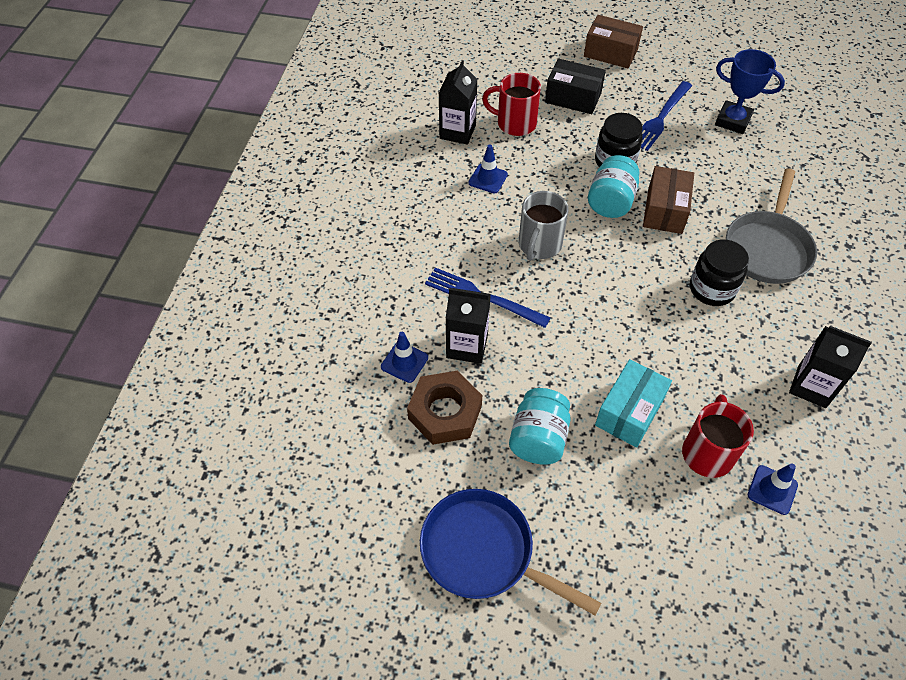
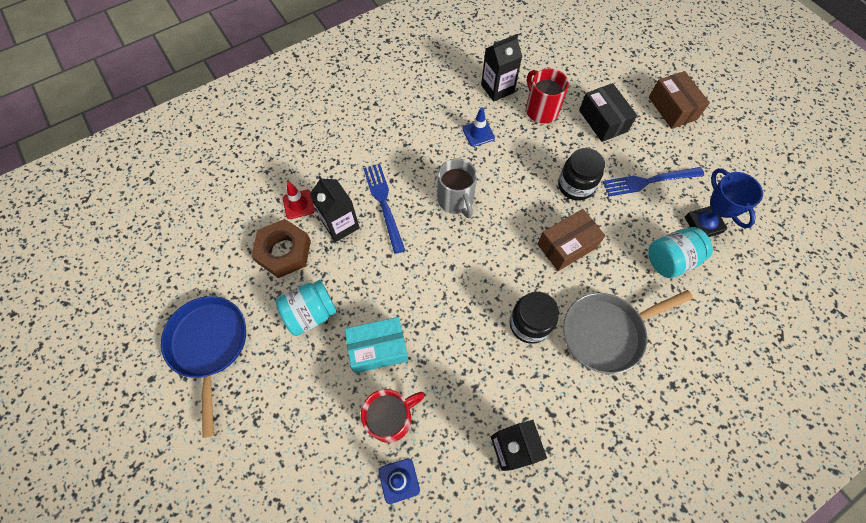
camera: 45 degrees right, 10 degrees up
blue traffic cone [381,332,428,383] -> red traffic cone [283,182,315,219]
grey mug [519,191,568,261] -> grey mug turned 90 degrees counterclockwise [437,158,477,218]
turquoise jar [588,155,639,218] -> turquoise jar moved to [648,227,713,278]

